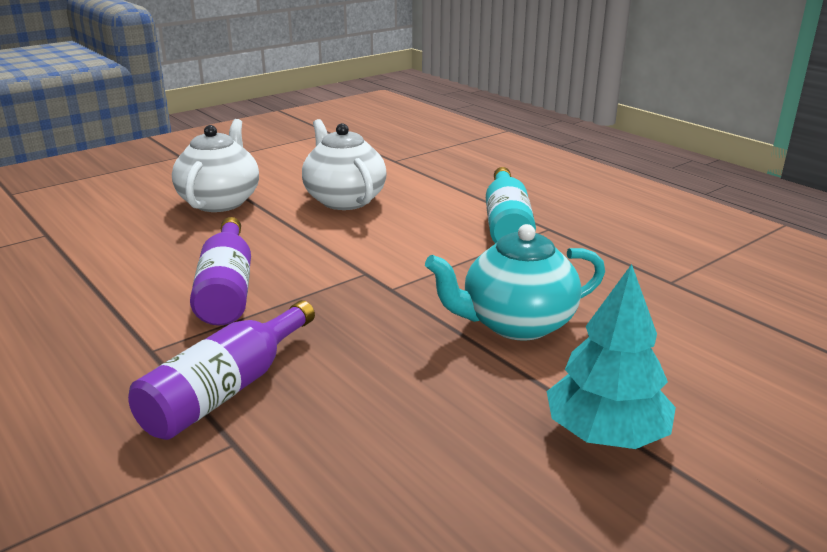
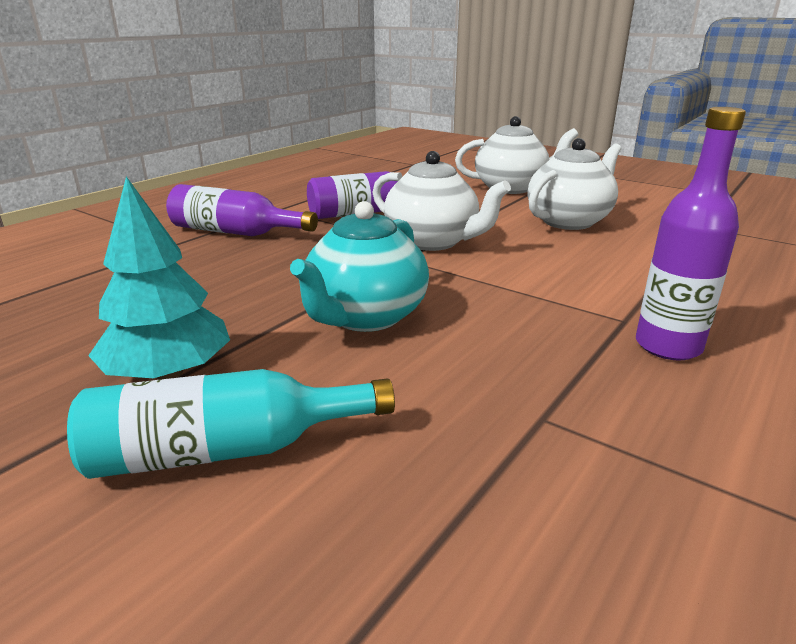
camera: 75 degrees right, 0 degrees up
turquoise teapot [425,224,605,341] -> turquoise teapot turned 120 degrees counterclockwise [290,201,429,332]
turquoise bottle [486,167,536,244] -> turquoise bottle moved to [67,369,395,479]
none -> white teapot [372,151,511,251]
none -> purple bottle [636,107,746,361]

